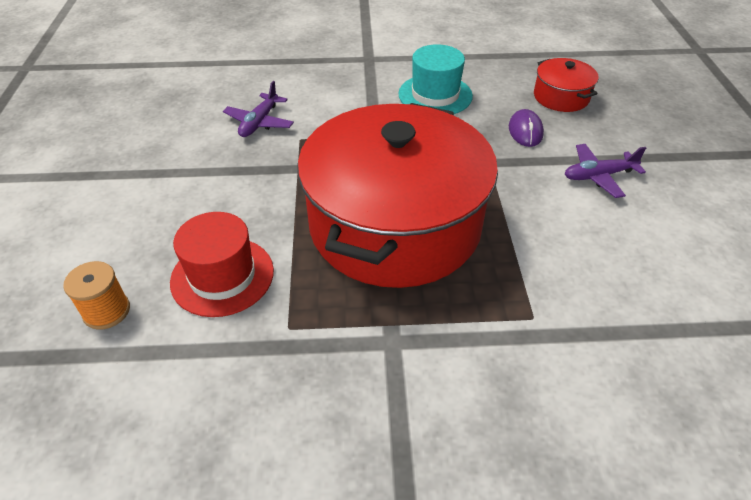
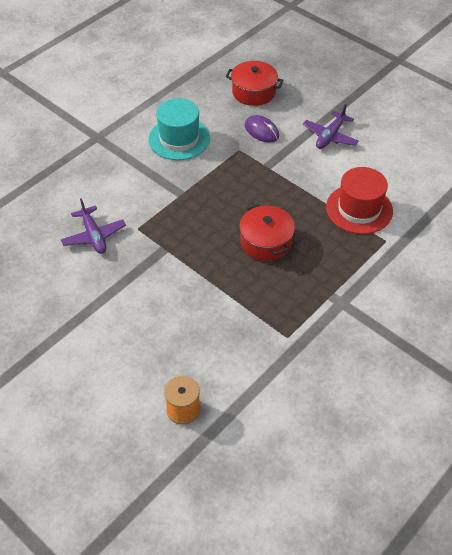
camera: 45 degrees left, 5 degrees up
red hat [170,212,274,317] -> red hat moved to [326,167,393,234]
red pot [297,103,498,288] -> red pot [239,204,295,261], size x0.41

